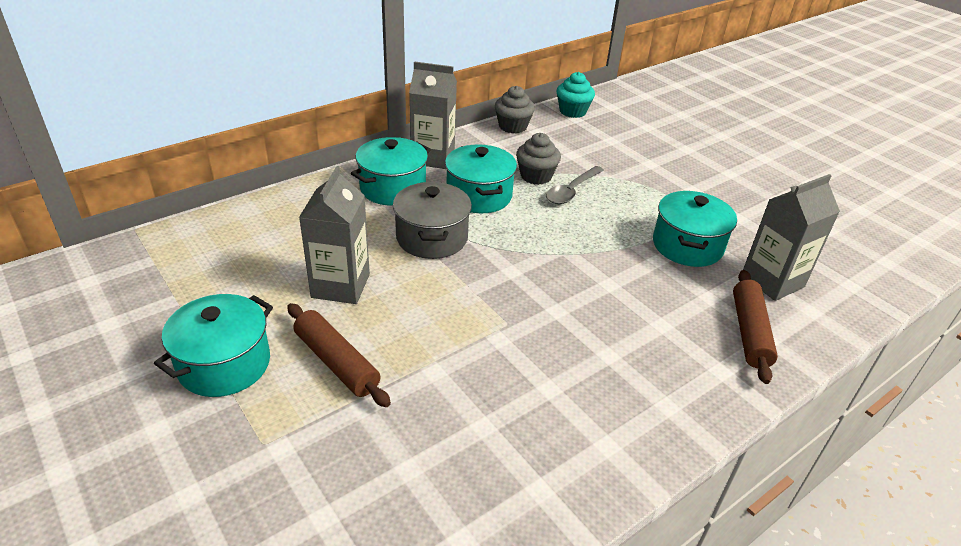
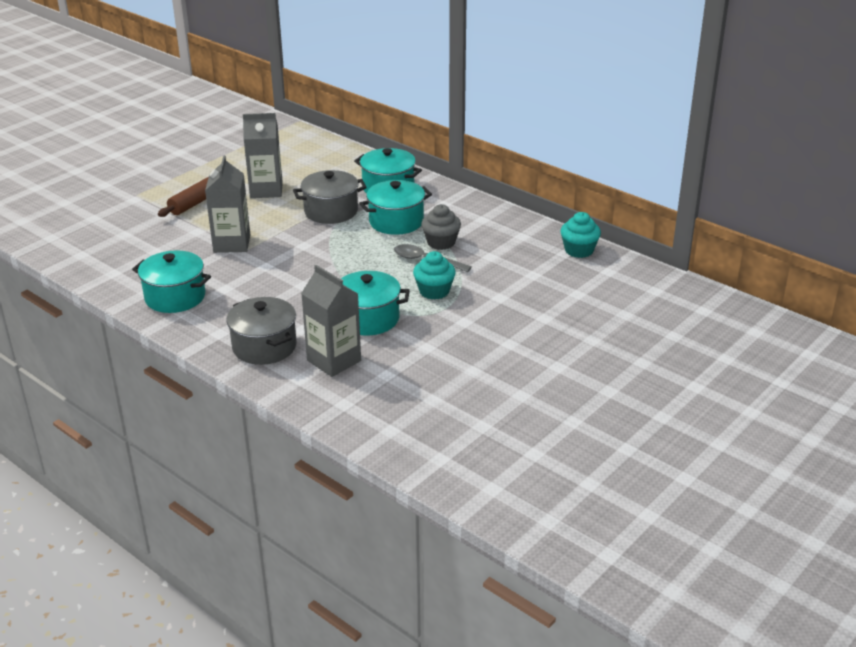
camera: 80 degrees right, 5 degrees down
turquoise pot [154,294,273,397] -> turquoise pot moved to [132,250,211,313]
grey carton [409,61,457,169] -> grey carton moved to [205,155,250,253]
grey cupcake [495,86,535,134] -> none
brown rolling pin [733,270,778,384] -> grey pot [227,297,297,365]
none -> turquoise cupcake [413,251,456,300]

